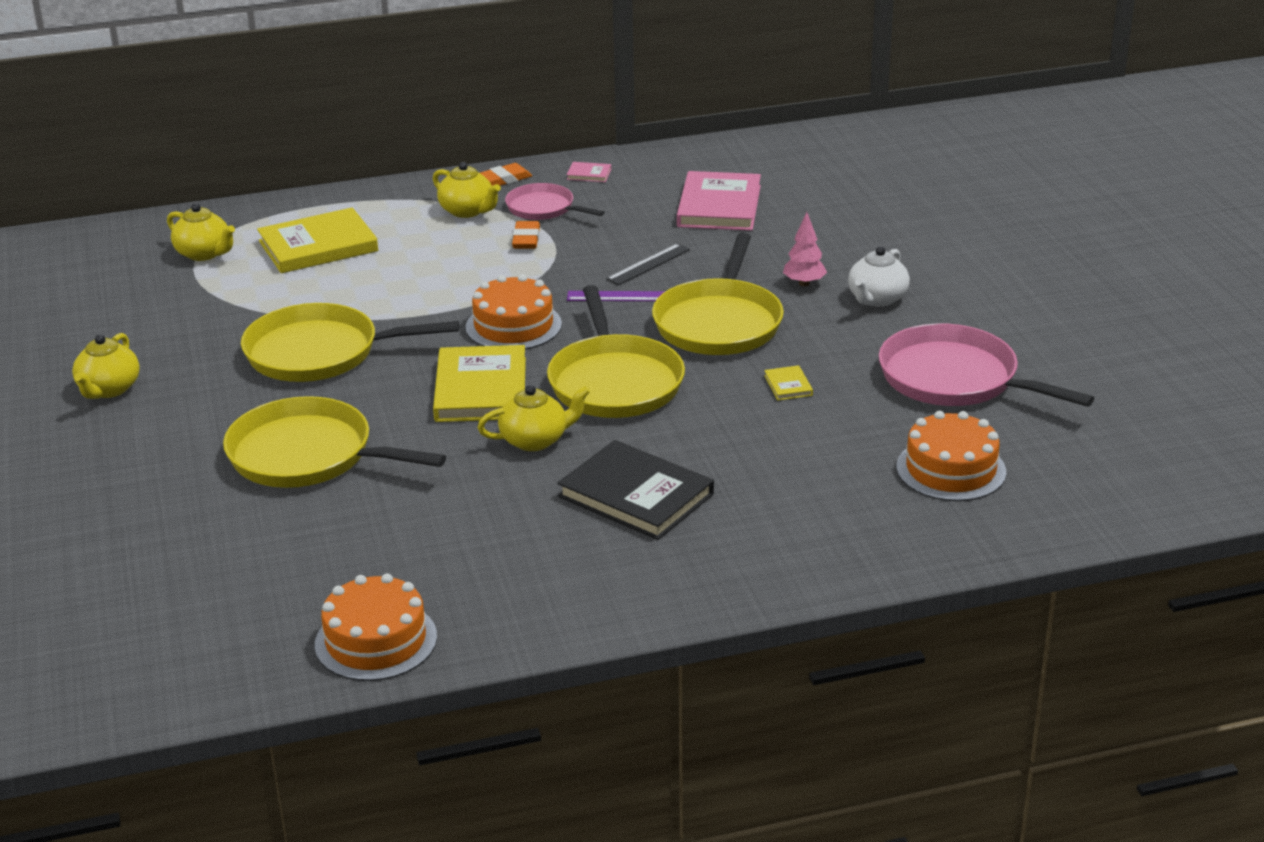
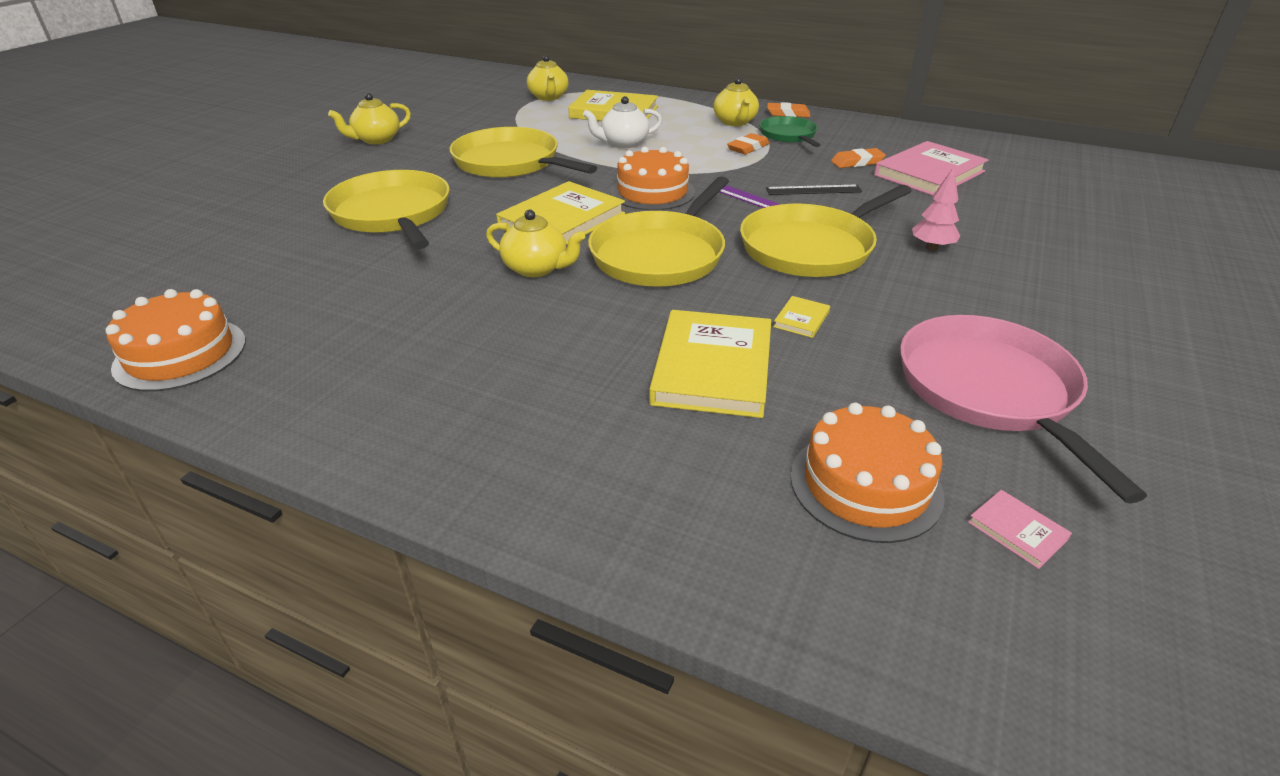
camera: 40 degrees right, 5 degrees up
pink pan [505,183,604,220] -> green pan [760,116,820,147]
black book [557,440,714,540] -> none
pink book [567,162,611,182] -> pink book moved to [968,490,1072,569]
white teapot [848,246,910,307] -> white teapot moved to [583,96,662,148]
none -> yellow book [649,310,771,418]
none -> orange eraser [831,148,886,168]

